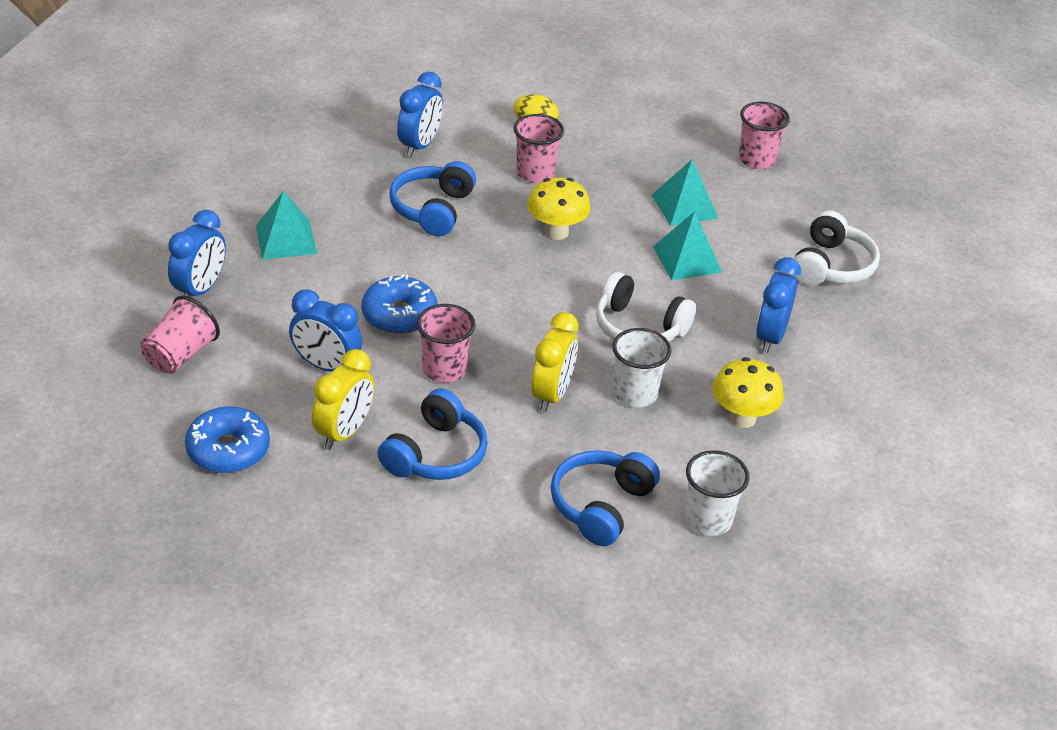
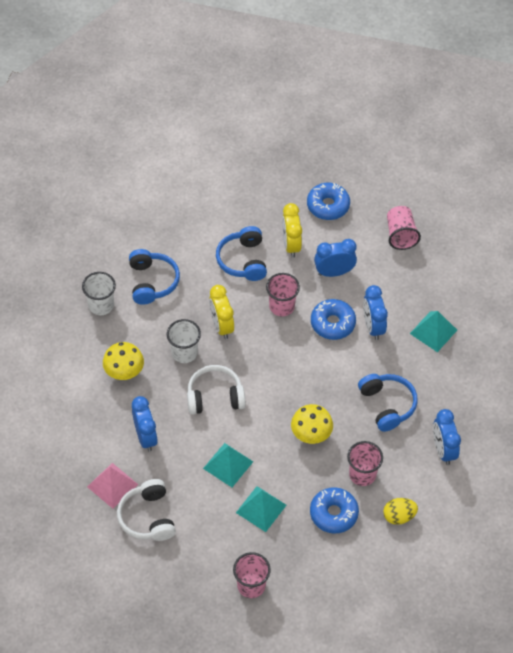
camera: 145 degrees right, 15 degrees up
blue clock [168,210,226,297] -> blue clock moved to [363,285,388,340]
none -> pink pyramid [87,463,138,509]
none -> blue donut [310,487,359,533]

